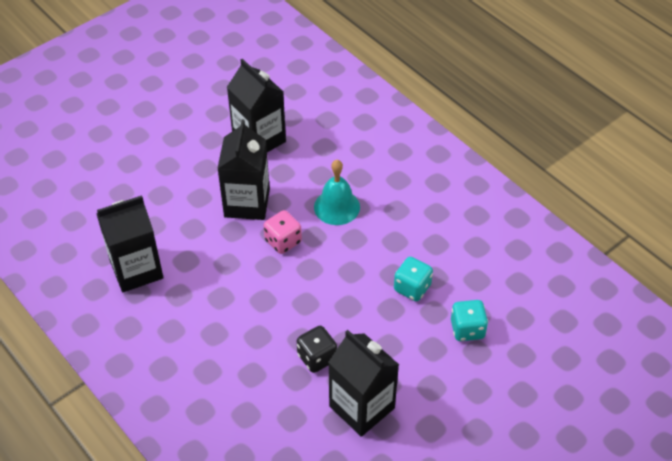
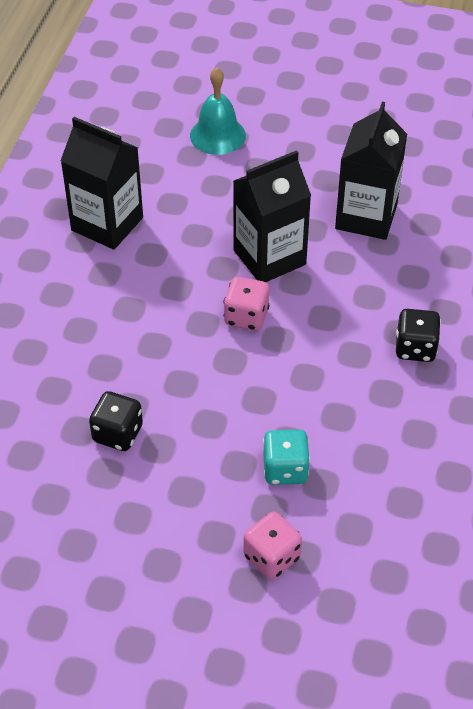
camera: 55 degrees right, 0 degrees up
turquoise bell [314,160,360,225] -> turquoise bell moved to [190,68,246,155]
black carton [328,330,399,437] -> none
turquoise dice [451,300,488,341] -> pink dice [244,512,302,579]
none -> black dice [396,309,441,362]

